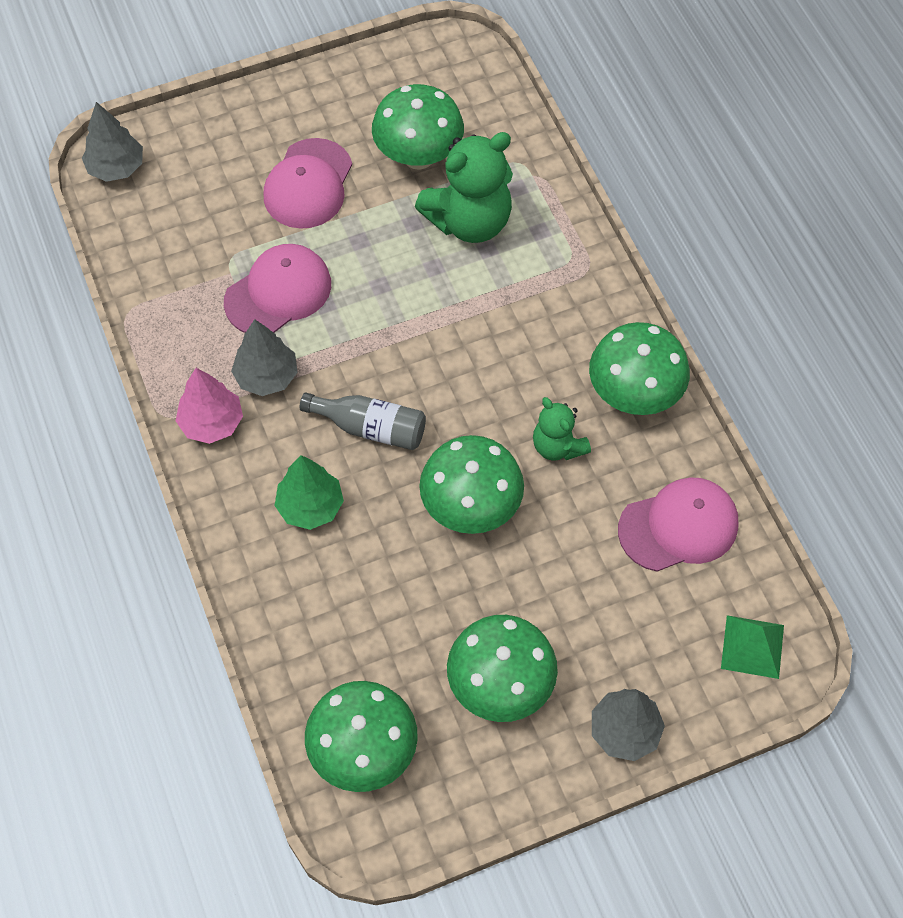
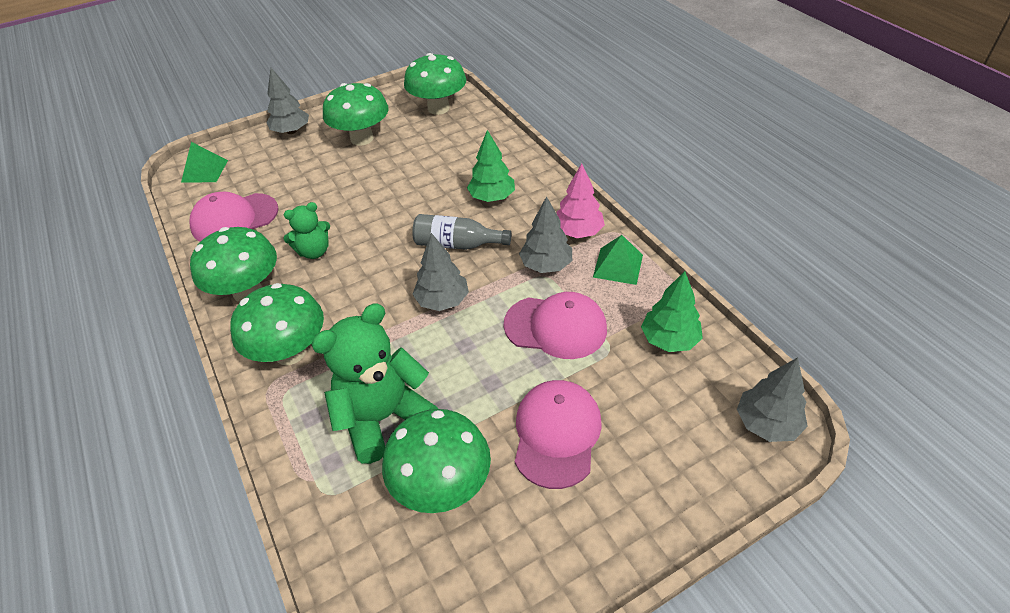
camera: 175 degrees right, 15 degrees down
pink cap [224,244,331,333] -> pink cap turned 120 degrees counterclockwise [504,292,607,359]
green mushroom [419,435,524,534] -> green mushroom moved to [230,283,324,365]
green teddy bear [533,397,591,461] -> green teddy bear turned 105 degrees clockwise [283,202,330,259]
none -> grey tree [412,233,469,311]
none -> green pyramid [593,235,643,285]
none -> green tree [641,271,703,352]

